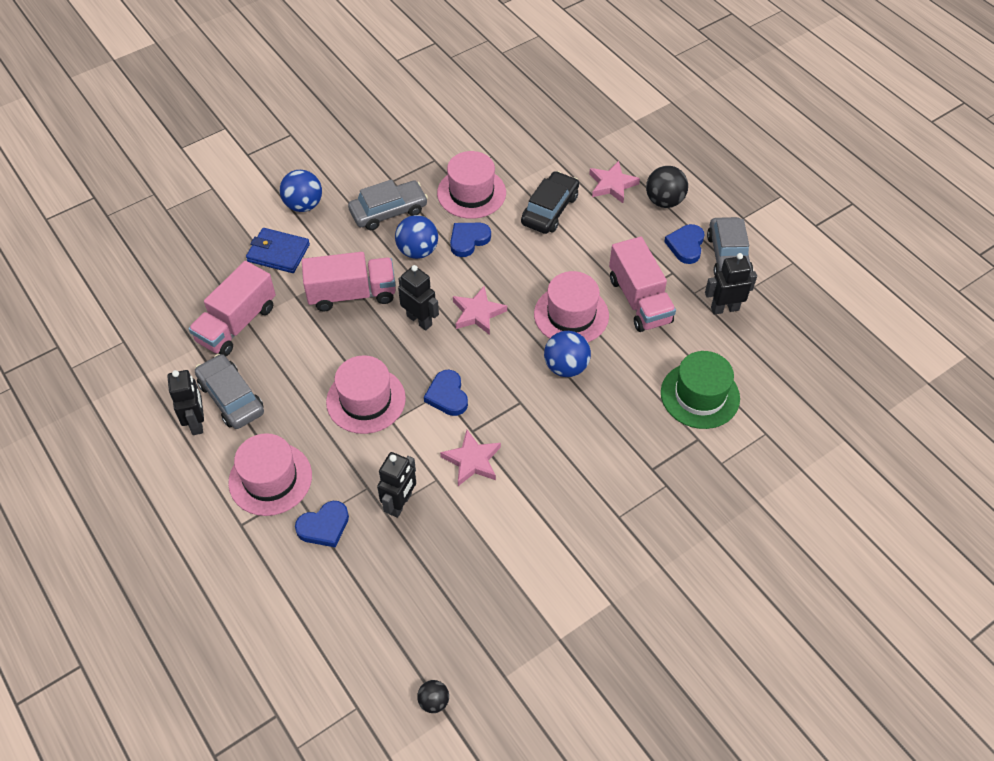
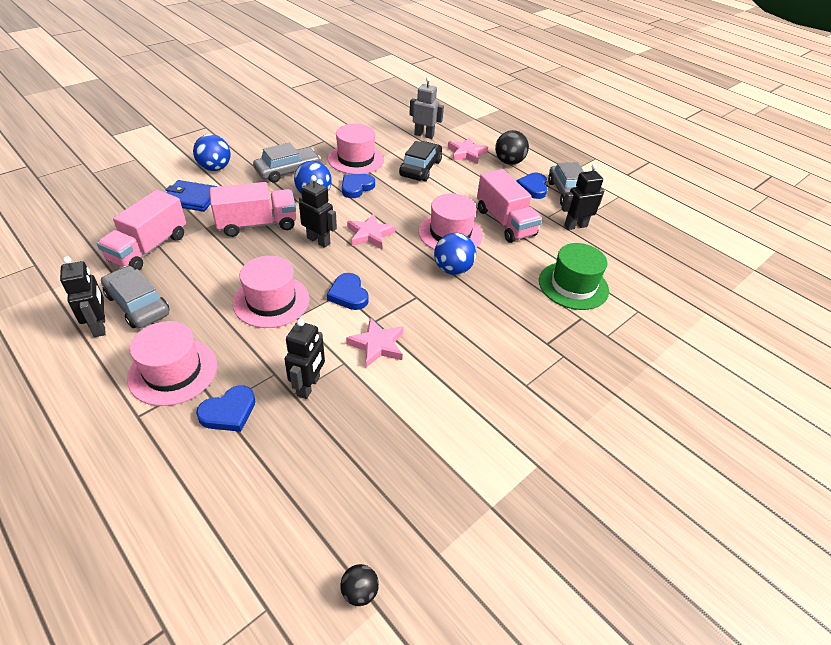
camera: 10 degrees left, 10 degrees down
none -> grey robot [409,77,444,139]

